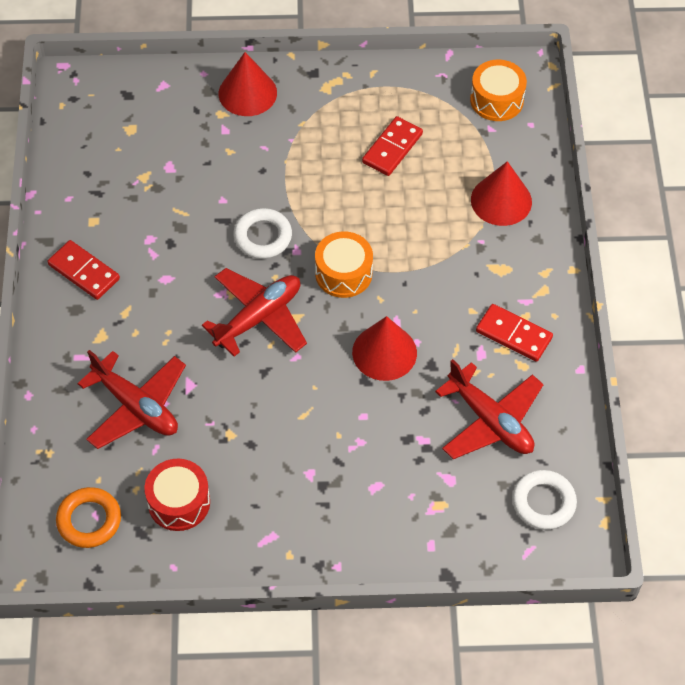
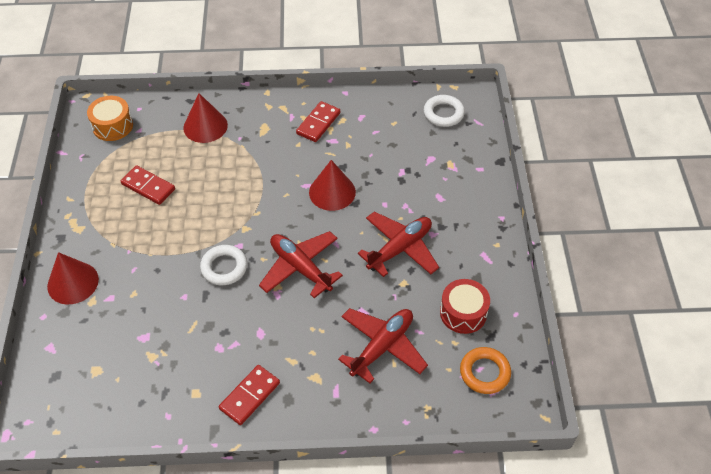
camera: 90 degrees left, 5 degrees down
orange drum [315,231,373,298] -> none
red plane [435,359,544,459] -> red plane moved to [358,212,439,277]

